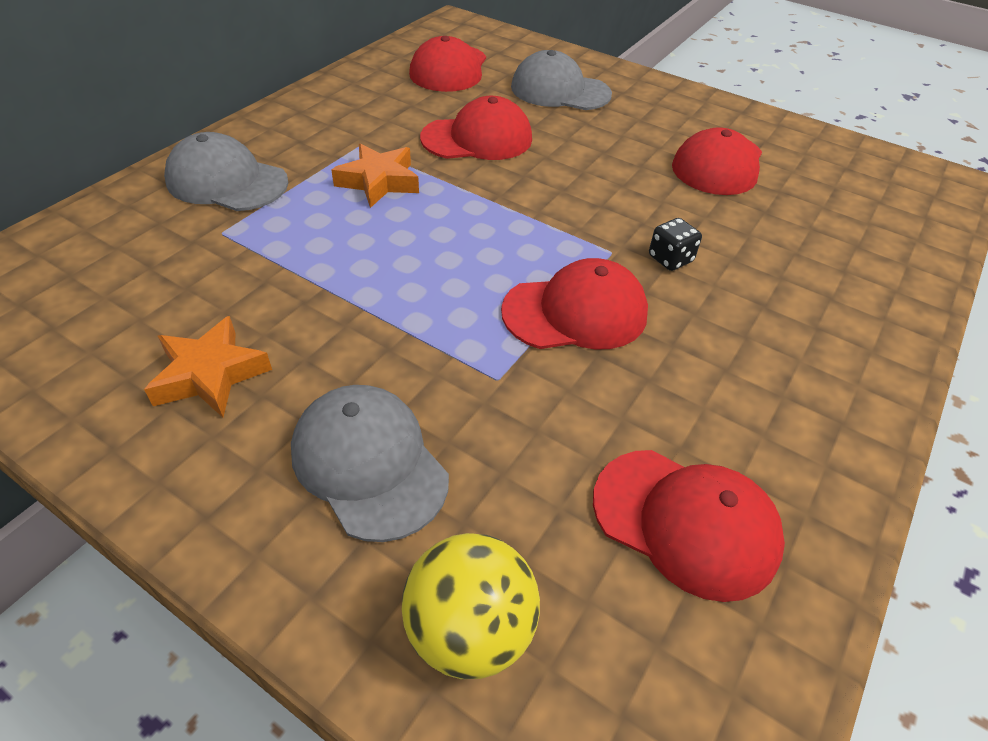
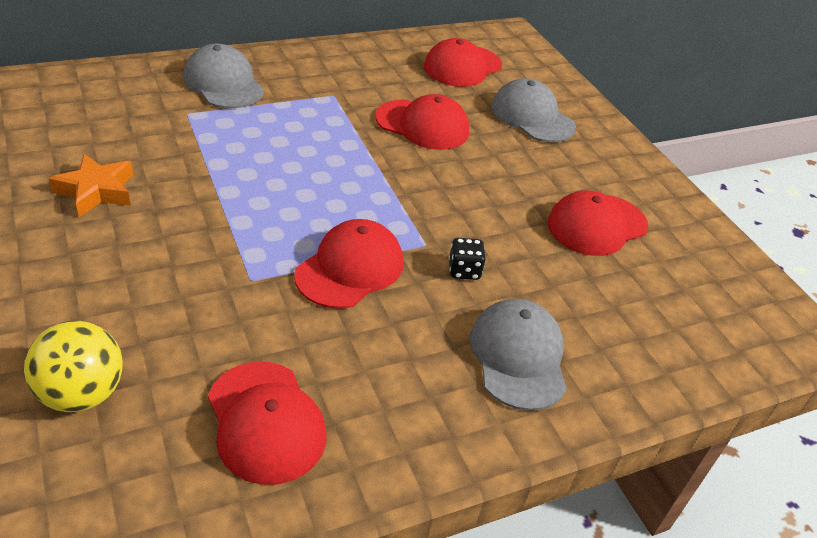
camera: 30 degrees right, 5 degrees down
grey cap [291,385,449,542] -> grey cap moved to [470,299,567,411]
orange star [331,143,419,208] -> none
red cap [501,258,648,349] -> red cap turned 75 degrees counterclockwise [294,219,403,309]

